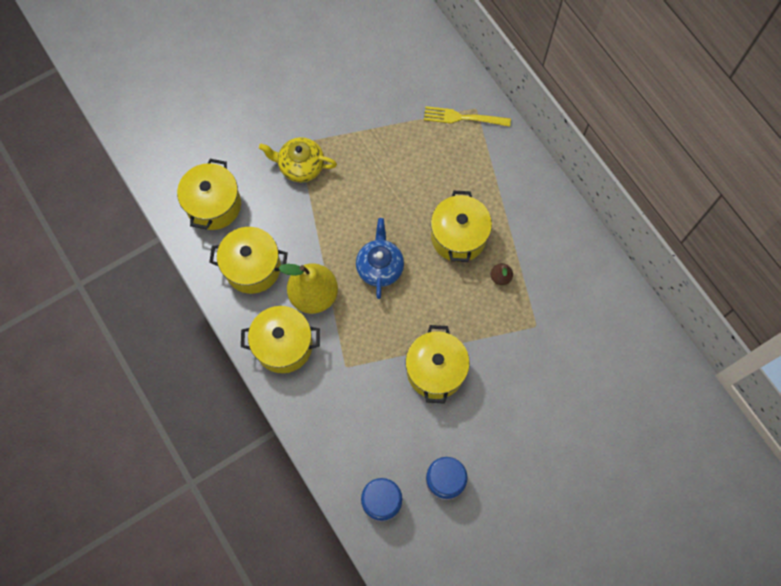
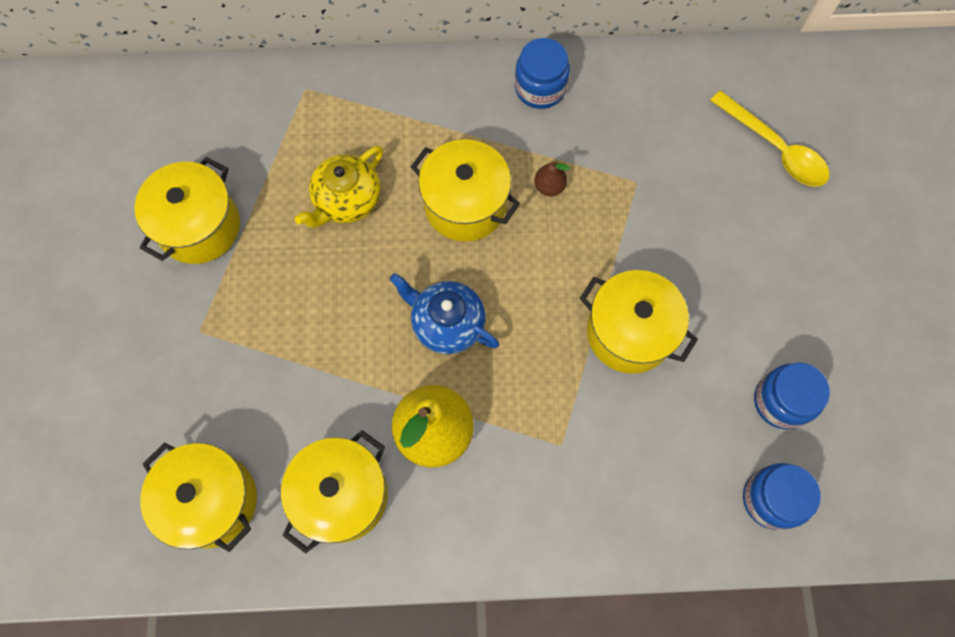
camera: 60 degrees left, 0 degrees up
yellow pot [241,306,320,373] -> yellow pot moved to [134,157,240,264]
yellow teapot [259,137,337,182] -> yellow teapot moved to [295,146,383,228]
yellow fork [424,106,511,127] -> none
none -> blue jar [515,38,570,109]
none -> yellow spoon [710,90,830,187]

